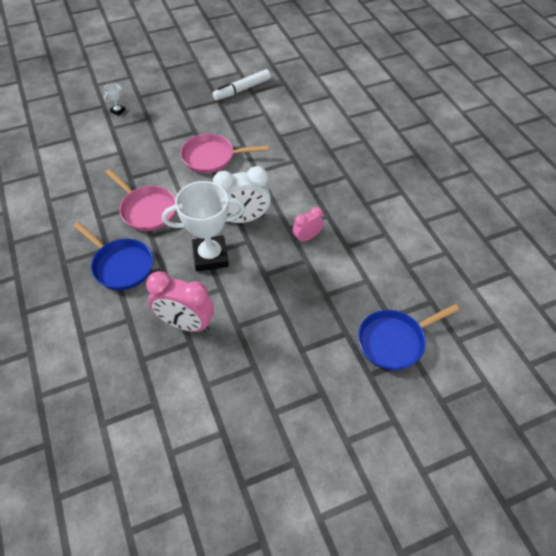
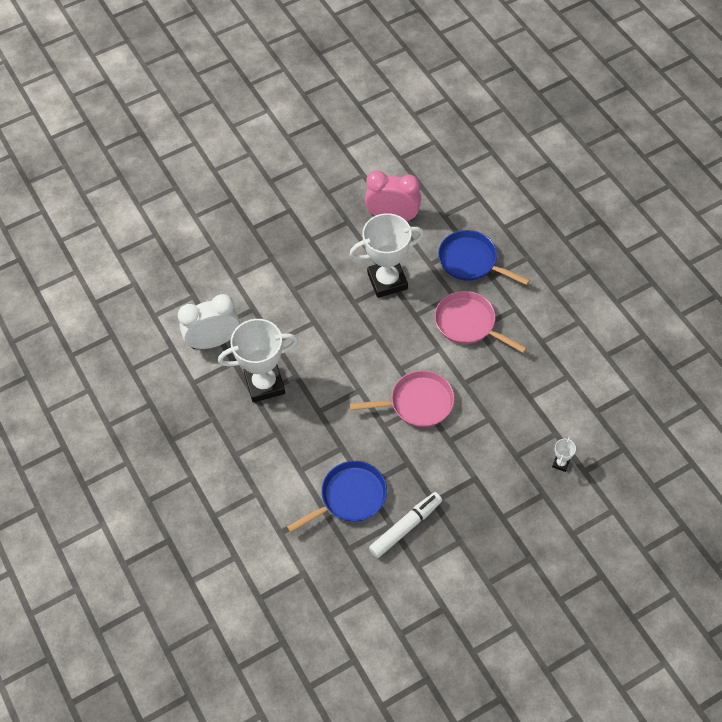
camera: 175 degrees right, 5 degrees up
white clock [213,166,271,223] -> white clock moved to [178,294,240,349]
pink clock [293,207,324,243] -> none
blue pan [358,304,460,370] -> blue pan moved to [287,461,387,533]
none -> white trophy [218,319,298,403]

